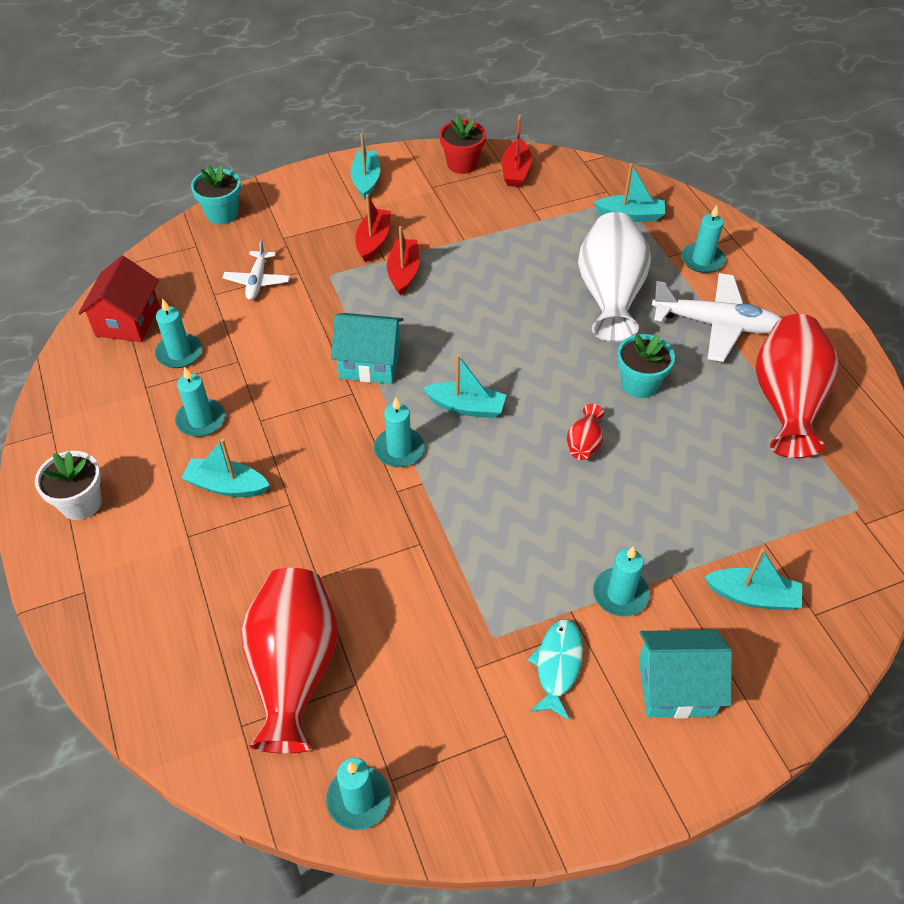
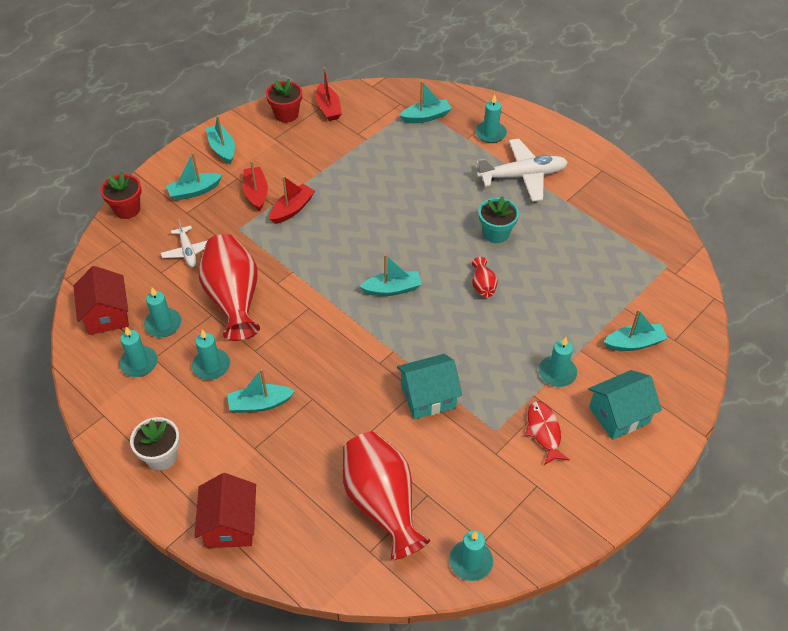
camera: 25 degrees left, 0 degrees up
turquoise flower pot [191,165,241,225] -> red flower pot [100,172,141,219]
turquoise house [331,313,403,384] -> turquoise house moved to [397,354,462,419]
turquoise candle [374,397,425,467] -> turquoise candle moved to [119,327,158,377]
red boat [387,226,419,296] -> red boat turned 60 degrees clockwise [270,176,315,224]
turquoise fish [528,619,583,720] -> red fish [525,401,570,465]
white vase [578,212,651,342] -> none
red vase [756,314,839,458] -> red vase moved to [198,234,260,341]
none -> turquoise boat [166,152,222,201]
none -> red house [194,473,256,548]

